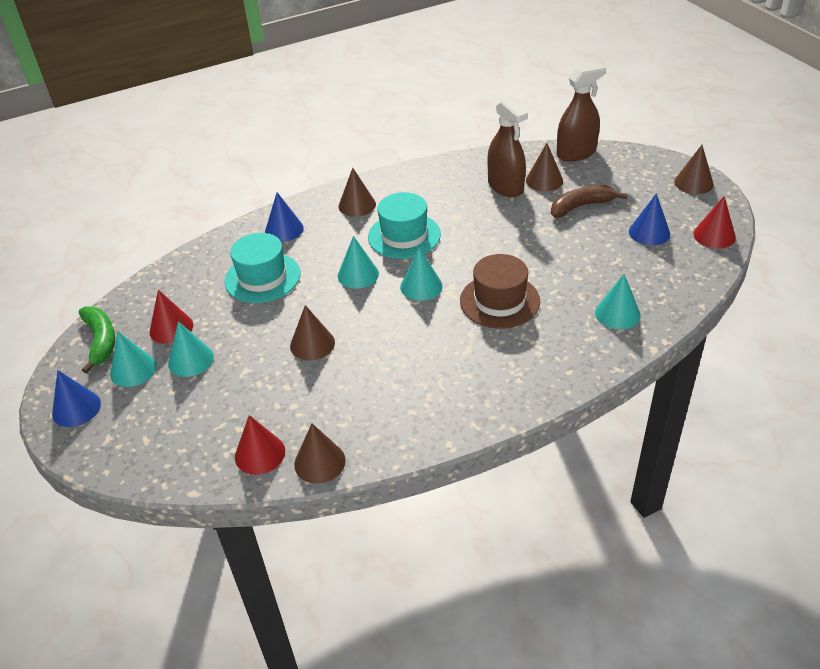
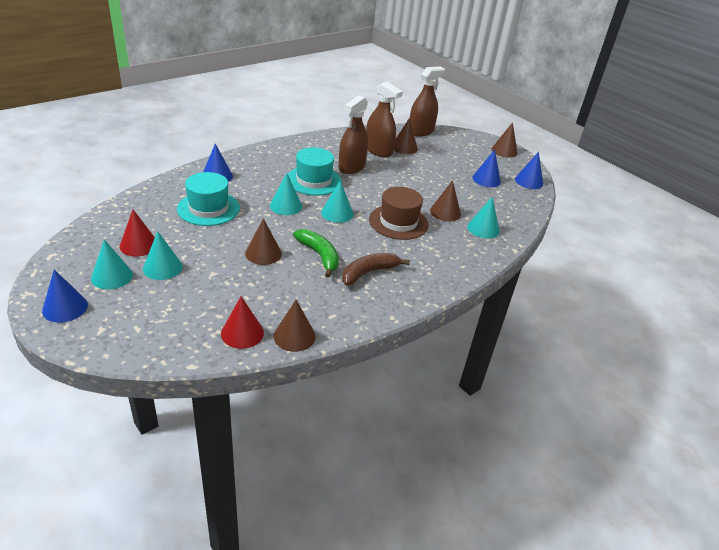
camera: 20 degrees left, 5 degrees down
green banana [79,306,115,373] -> green banana moved to [293,229,339,278]
brown cone [338,168,376,217] -> brown cone moved to [430,180,461,221]
brown banana [551,185,628,218] -> brown banana moved to [342,253,410,286]
red cone [693,196,736,248] -> blue cone [515,152,543,189]
none -> brown spray bottle [338,96,368,174]

